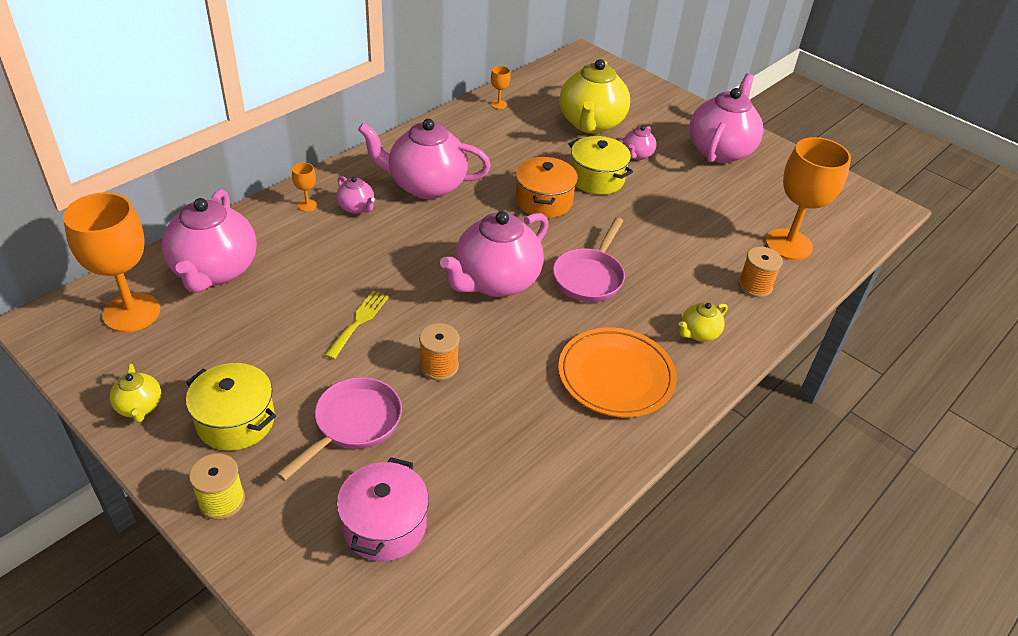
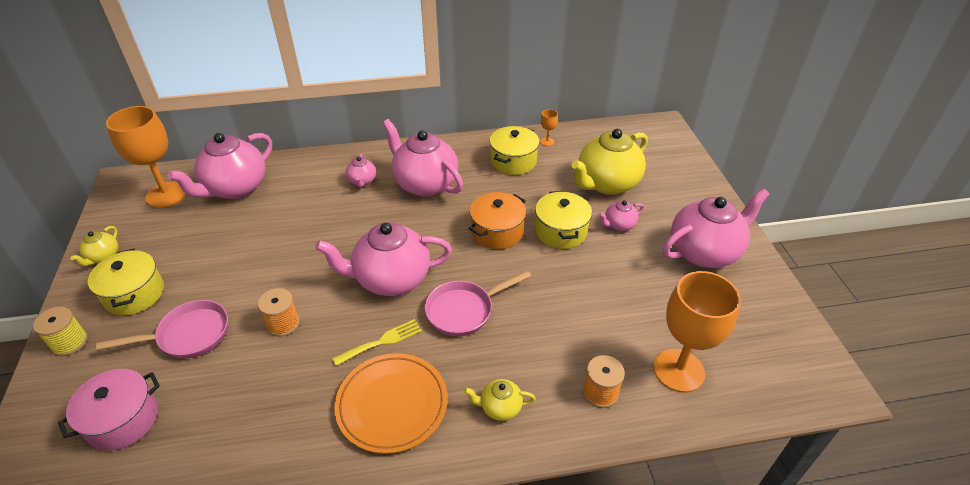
camera: 40 degrees right, 0 degrees up
orange goblet [292,162,317,212] -> none
yellow fork [325,291,389,359] -> yellow fork moved to [332,319,422,366]
none -> yellow pot [490,126,540,175]

